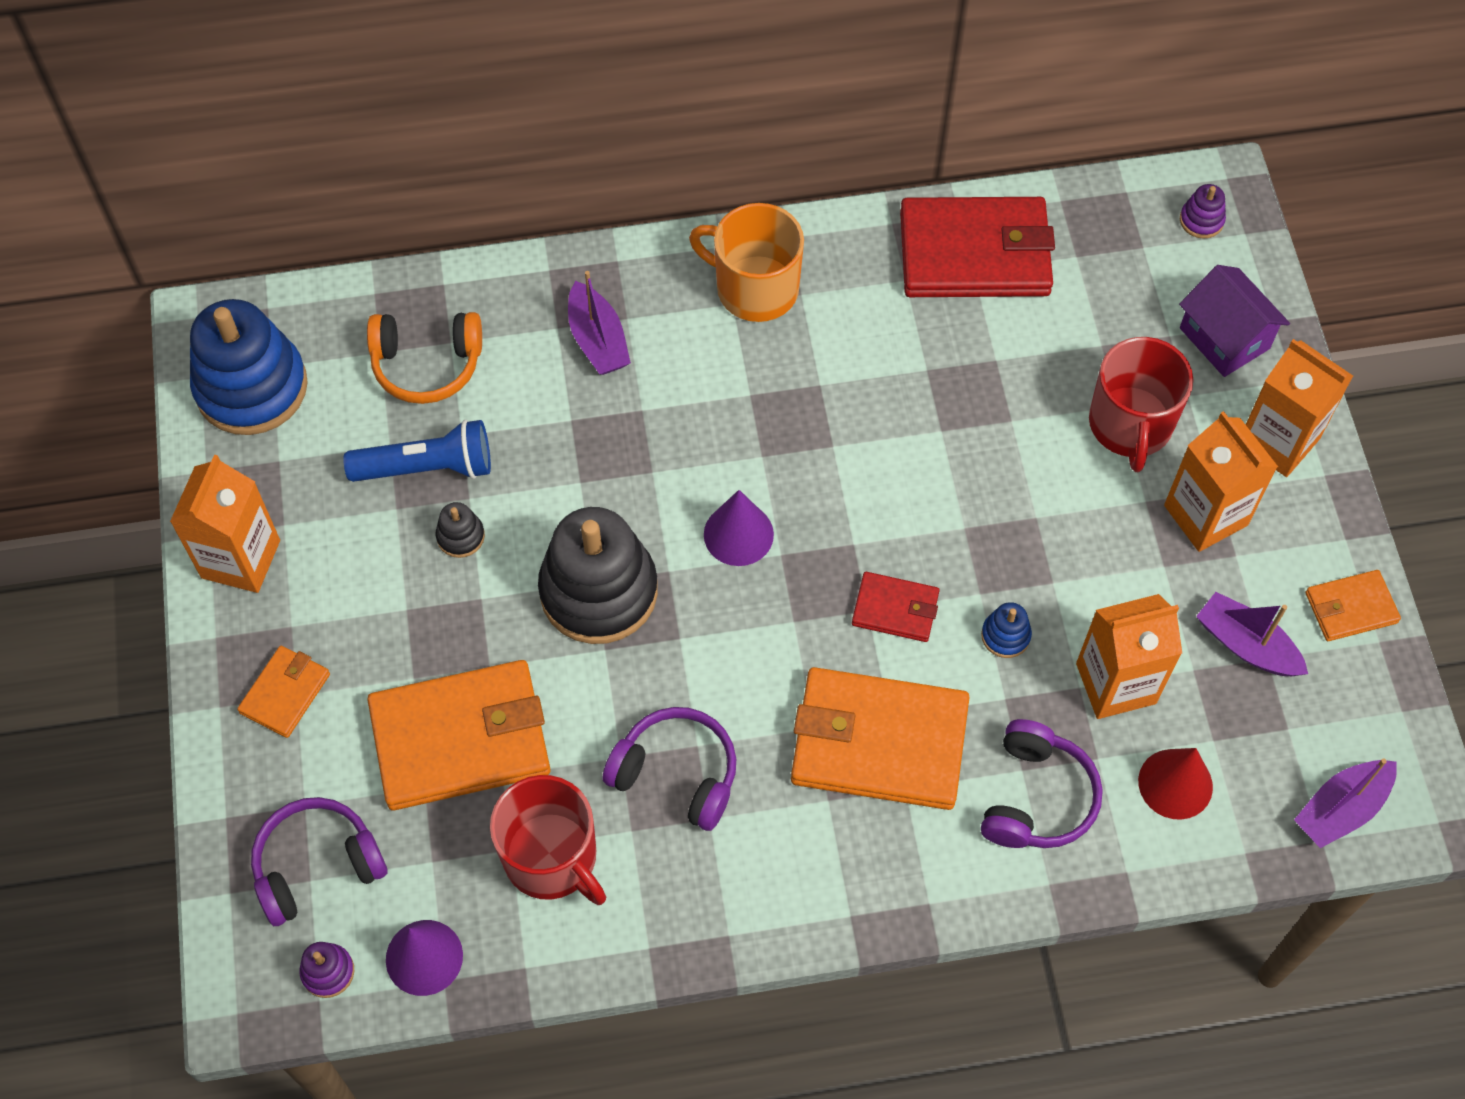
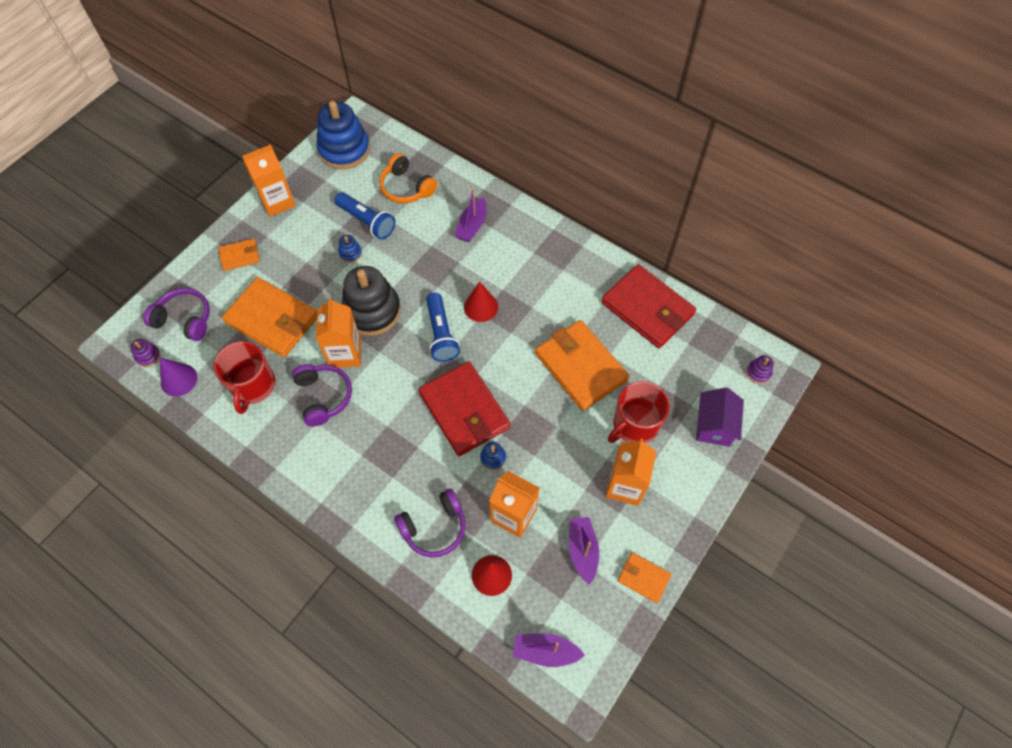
camera: 45 degrees right, 0 degrees up
black stacking toy [436,502,485,558] -> blue stacking toy [338,235,362,263]
orange mug [689,203,804,322] -> none
purple cone [704,490,774,566] -> blue flashlight [426,292,460,362]
orange wallet [791,667,970,810] -> orange wallet moved to [535,320,629,411]
red wallet [852,572,940,642] -> red wallet [419,362,510,456], size x2.03
orange carton [1246,339,1353,477] -> orange carton moved to [316,297,361,368]
none -> red cone [464,282,498,322]

